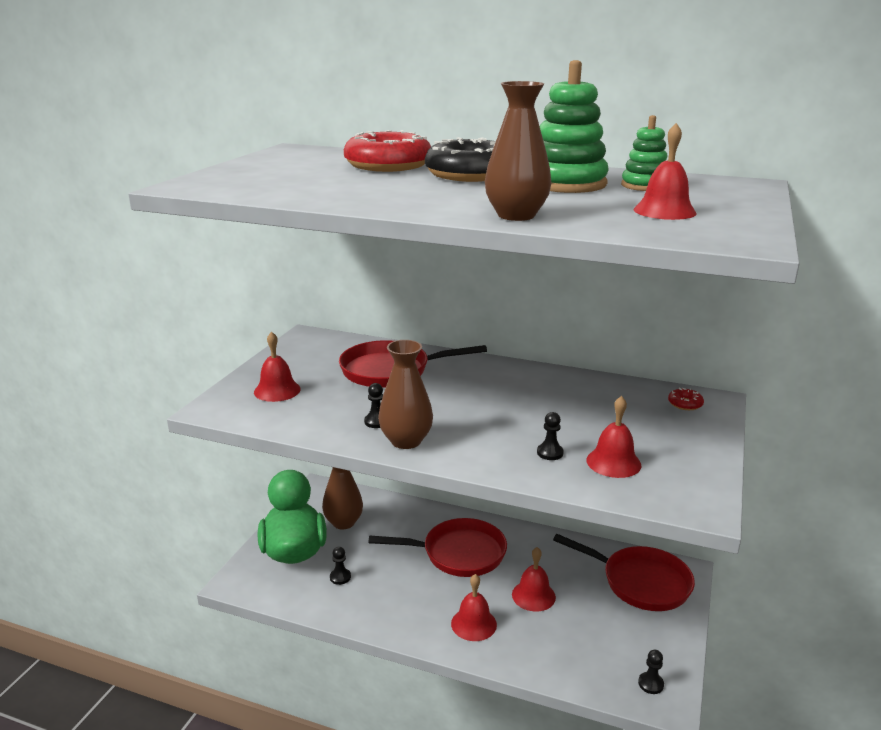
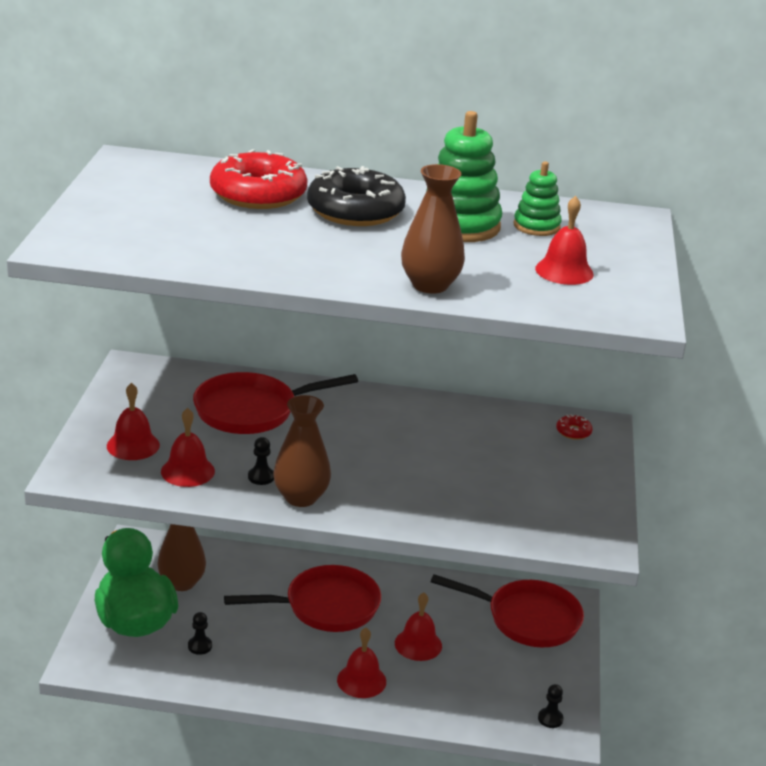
camera: 15 degrees left, 5 degrees up
black pawn [537,412,564,460] -> none
red bell [587,396,641,478] -> red bell moved to [161,408,215,487]

